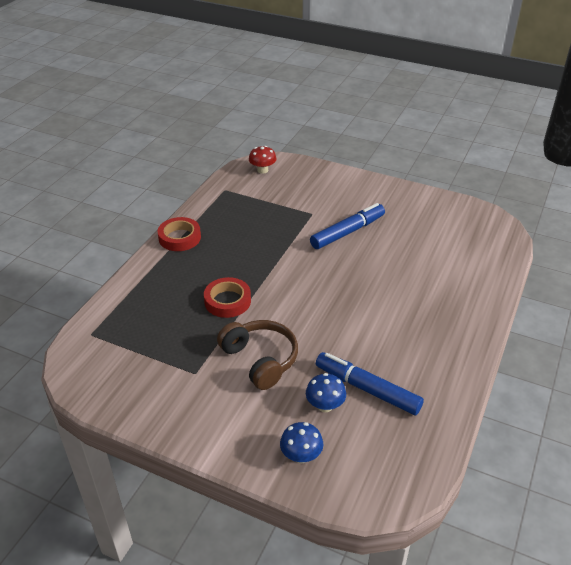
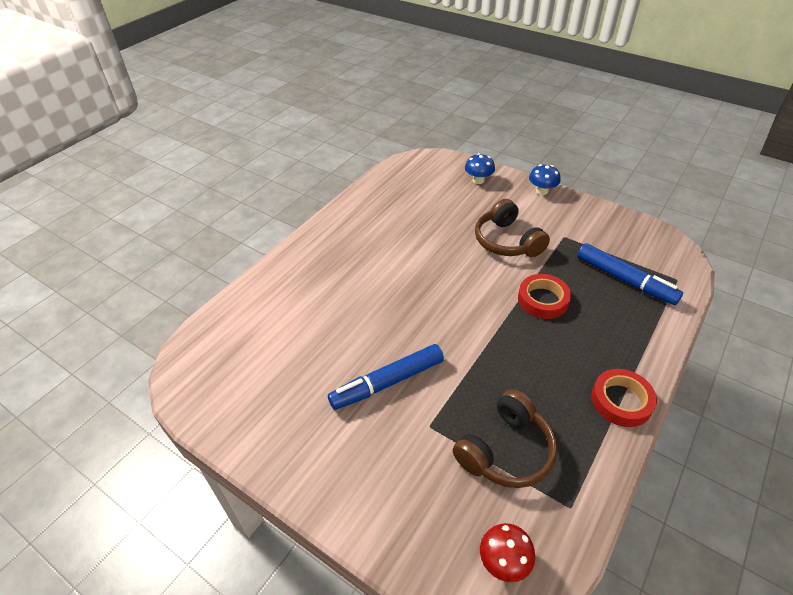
camera: 170 degrees left, 5 degrees up
blue mushroom [306,373,346,412] -> blue mushroom moved to [529,164,560,195]
blue marker [316,352,424,415] -> blue marker moved to [577,243,683,305]
none -> brown headphones [453,389,558,488]

